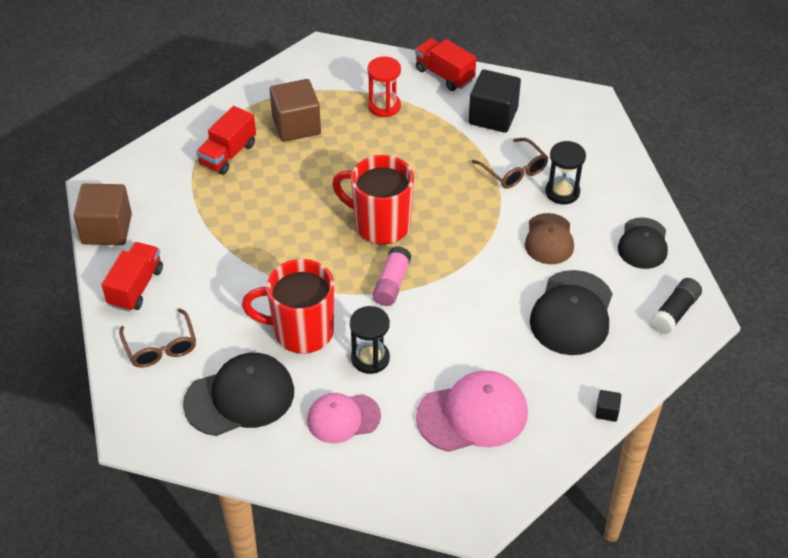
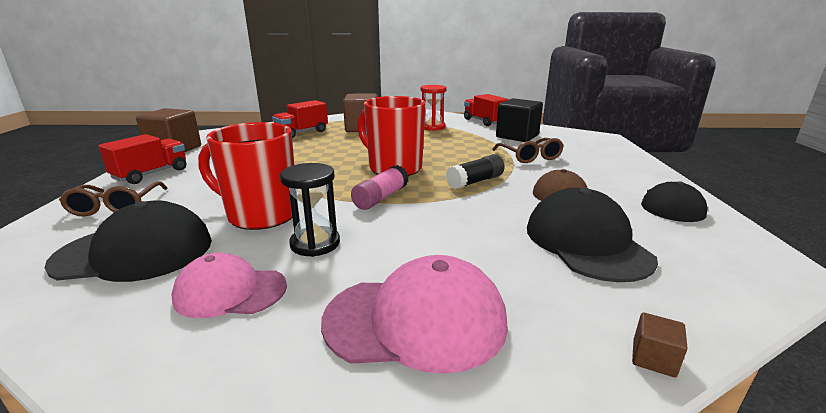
camera: 15 degrees right, 25 degrees down
black cap [530,270,613,355] -> black cap turned 135 degrees clockwise [527,188,658,282]
black hourglass [545,141,586,204] -> none
black cube [595,390,621,422] -> brown cube [632,313,688,377]
black glue stick [651,278,702,334] -> black glue stick moved to [446,154,505,189]

